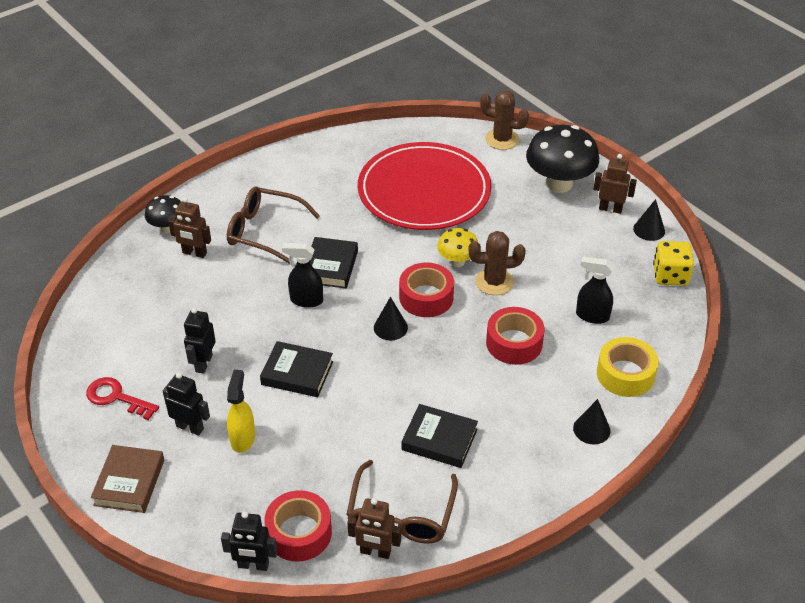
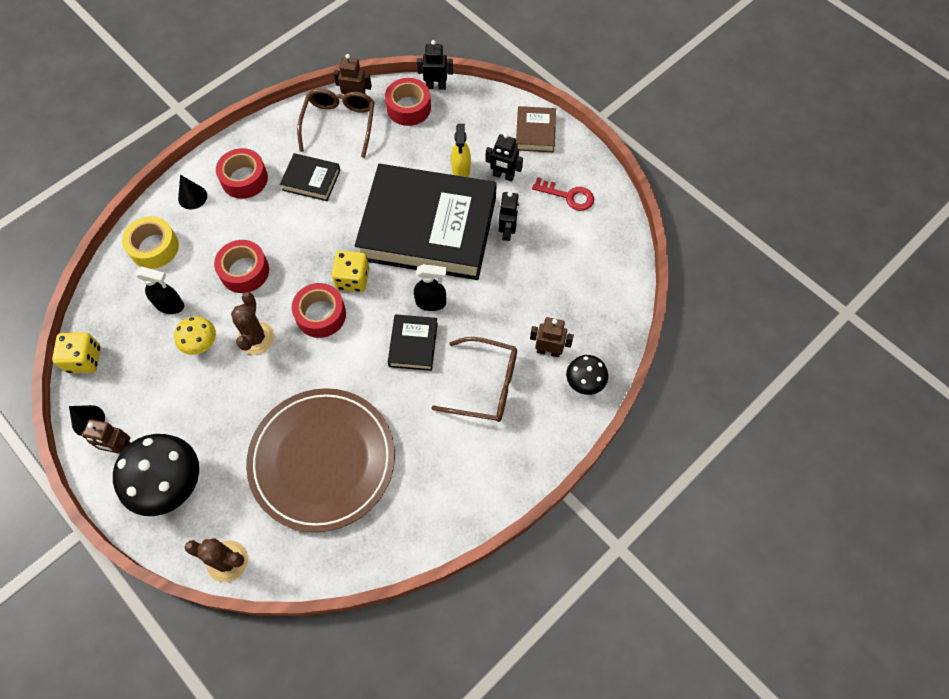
camera: 175 degrees right, 20 degrees up
black book [260,341,333,397] -> black book [355,164,497,280], size x2.44
red plate [358,142,491,230] -> brown plate [246,388,395,532]
black cone [374,297,408,340] -> yellow dice [331,250,369,292]
yellow mushroom [437,228,478,267] -> yellow mushroom moved to [174,316,216,355]
brown cactus [468,231,526,295] -> brown cactus turned 75 degrees counterclockwise [231,292,274,355]
none -> red tape [216,148,268,199]

